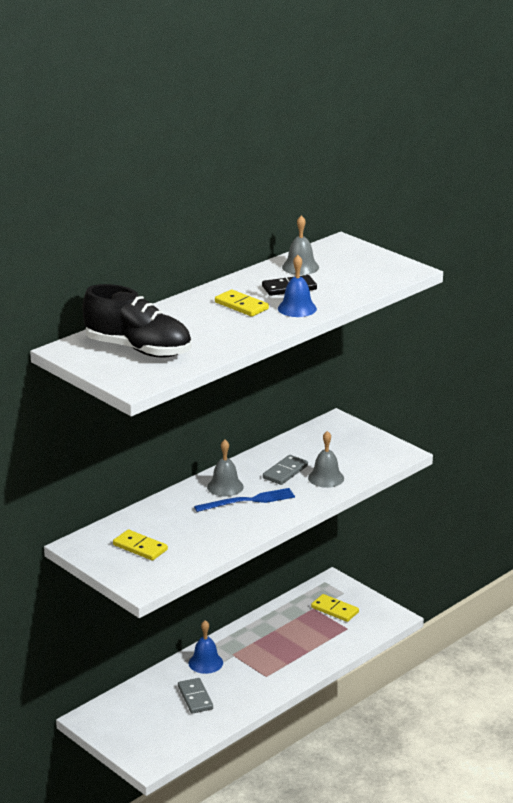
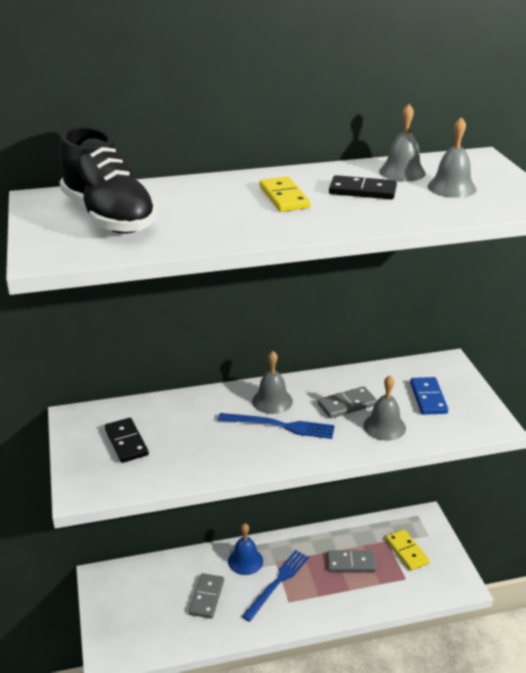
camera: 30 degrees right, 5 degrees up
yellow domino [113,530,168,561] -> black domino [105,418,149,463]
blue bell [278,255,317,317] -> none
none -> blue fork [242,550,309,622]
none -> grey domino [327,551,376,572]
none -> blue domino [410,377,448,415]
none -> grey bell [428,117,476,198]

